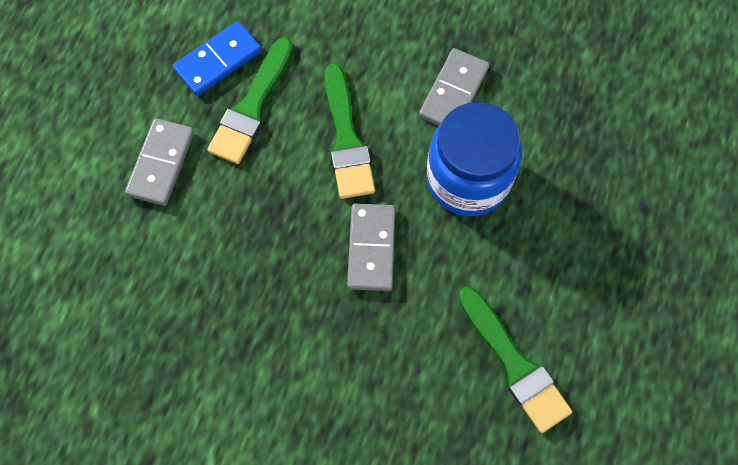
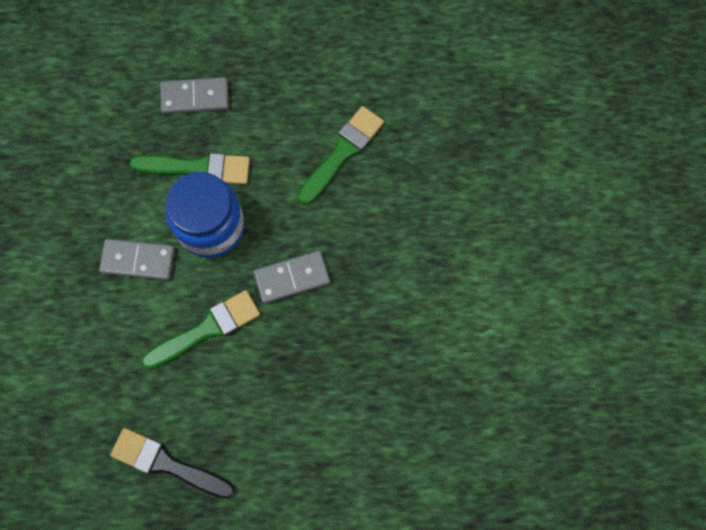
camera: 110 degrees left, 5 degrees up
grey domino [125,118,194,206] -> grey domino moved to [160,77,229,114]
blue domino [173,21,262,96] -> black brush [110,428,235,499]
green brush [207,37,293,164] -> green brush moved to [130,153,250,184]

